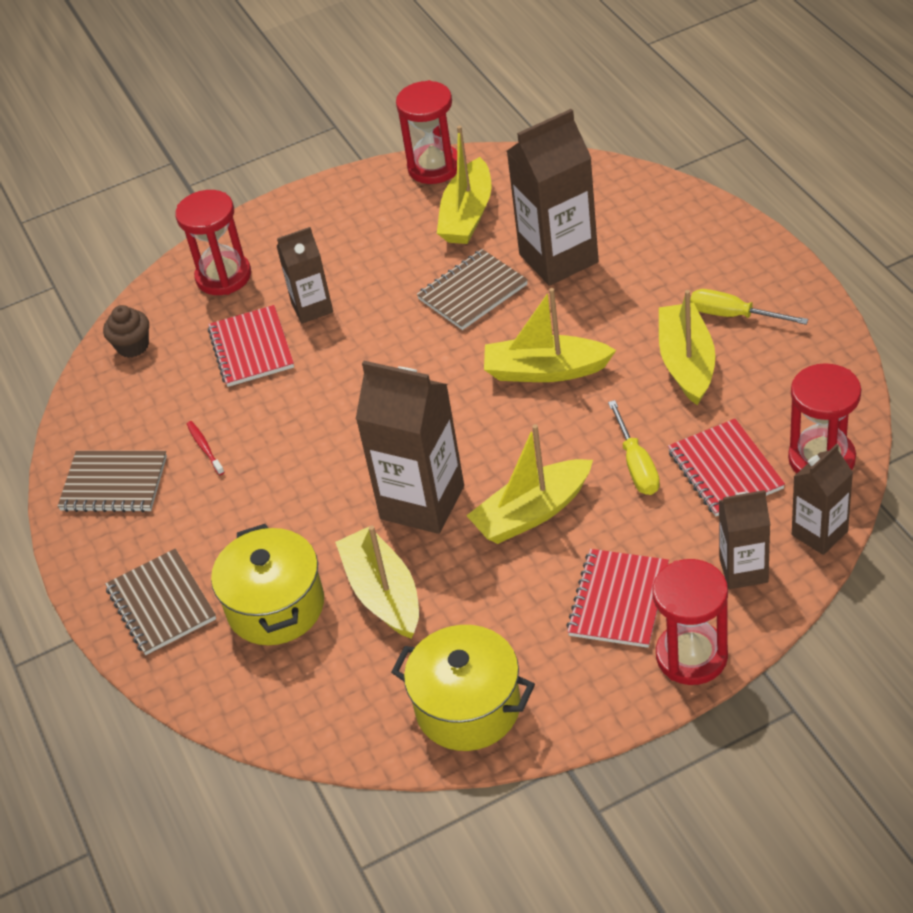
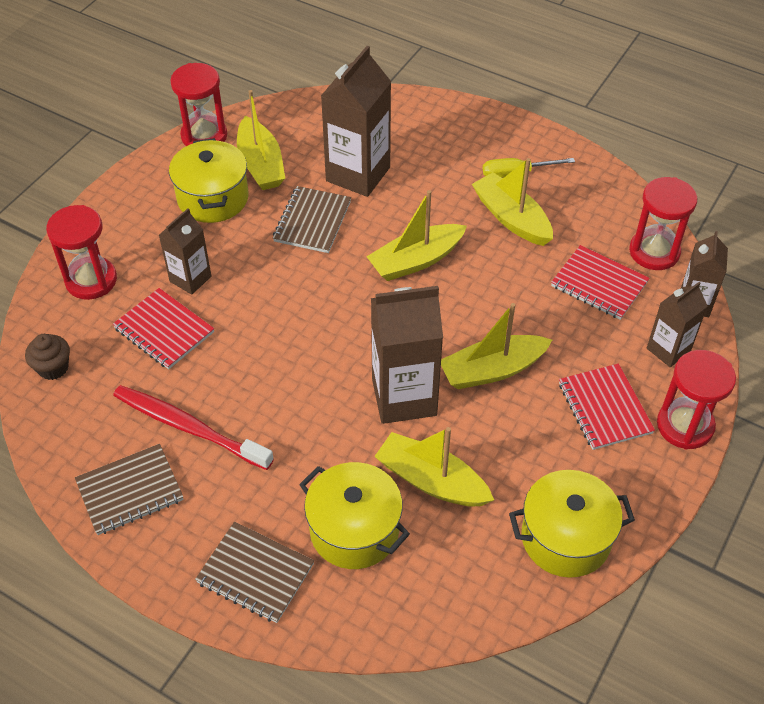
camera: 40 degrees left, 5 degrees up
red toothbrush [187,421,224,475] -> red toothbrush [113,385,274,470], size x2.43
yellow boat [466,424,593,544] -> yellow boat turned 45 degrees clockwise [441,303,552,389]
yellow screwdriver [608,400,660,495] -> none
none -> yellow pot [169,138,249,223]

